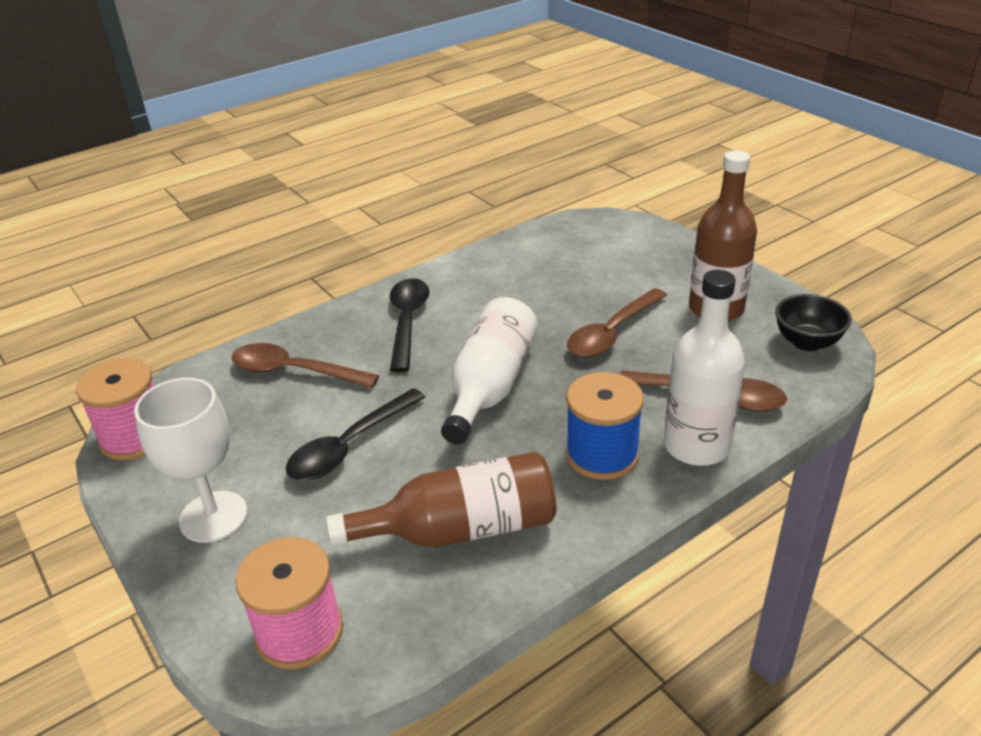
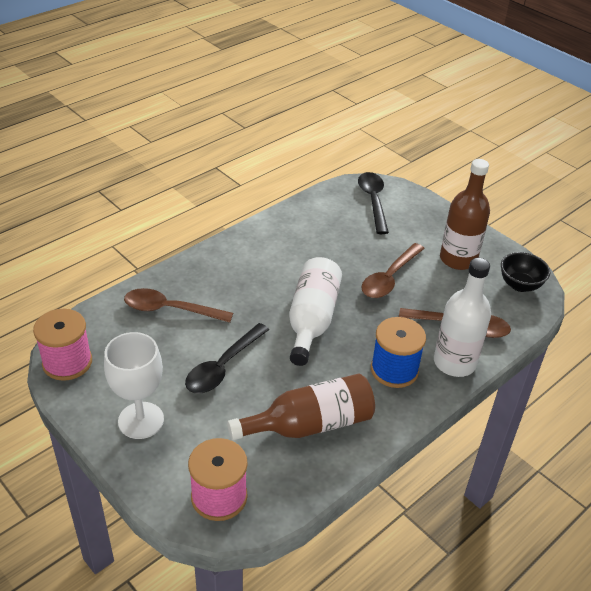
camera: 10 degrees left, 5 degrees up
black spoon [390,278,429,372] -> black spoon moved to [358,172,389,234]

